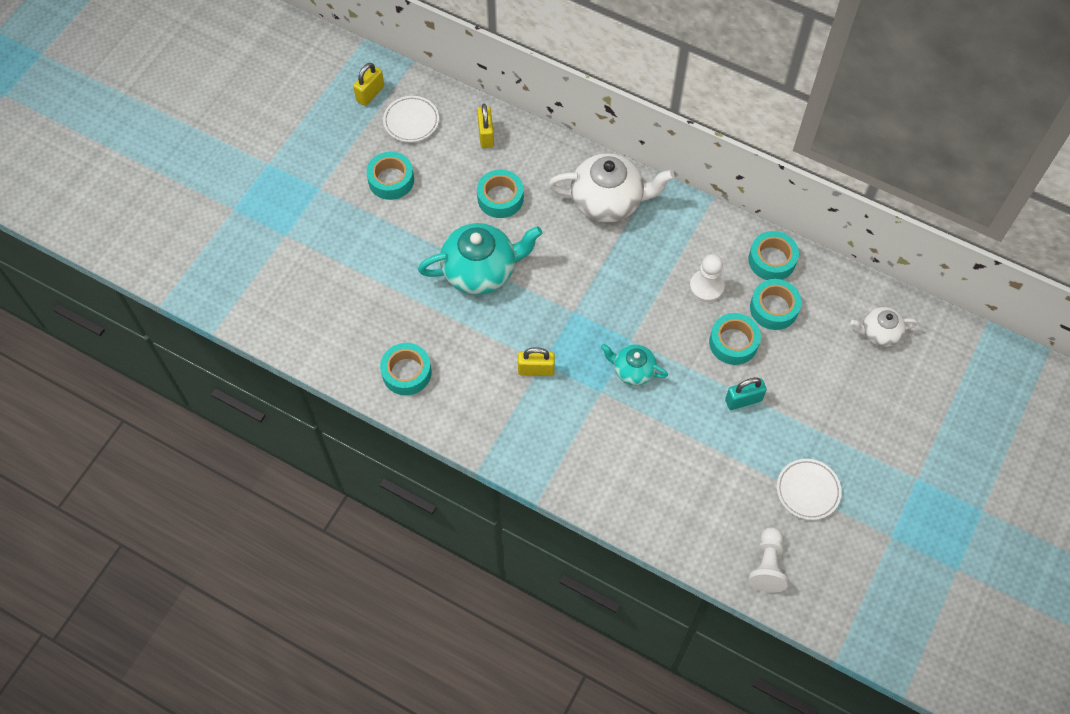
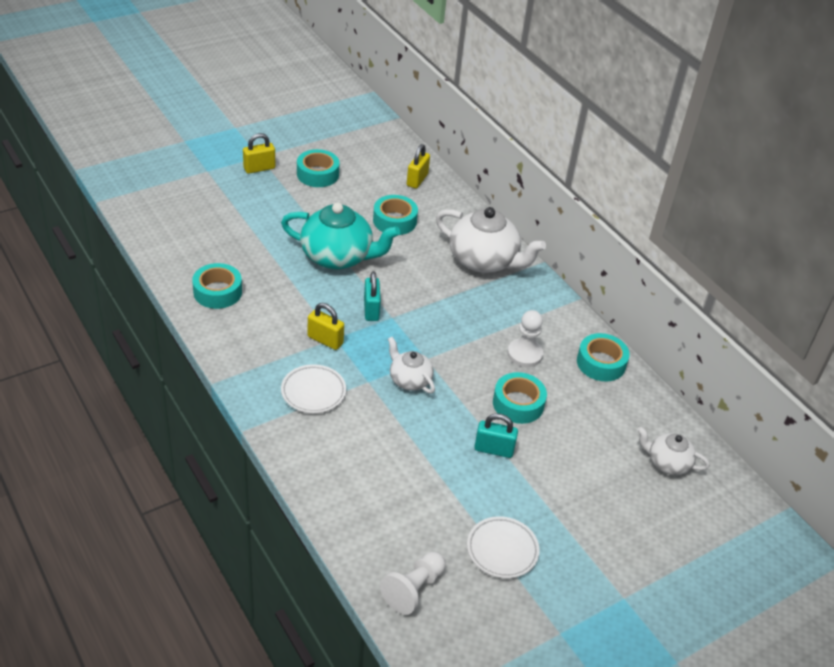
camera: 25 degrees right, 20 degrees down
yellow padlock [353,63,384,106] -> yellow padlock moved to [243,133,275,174]
white plate [383,96,439,142] -> white plate moved to [281,364,346,413]
turquoise teapot [601,344,668,385] -> white teapot [388,337,435,393]
turquoise tape [750,279,801,330] -> none
none -> turquoise padlock [364,271,381,321]

